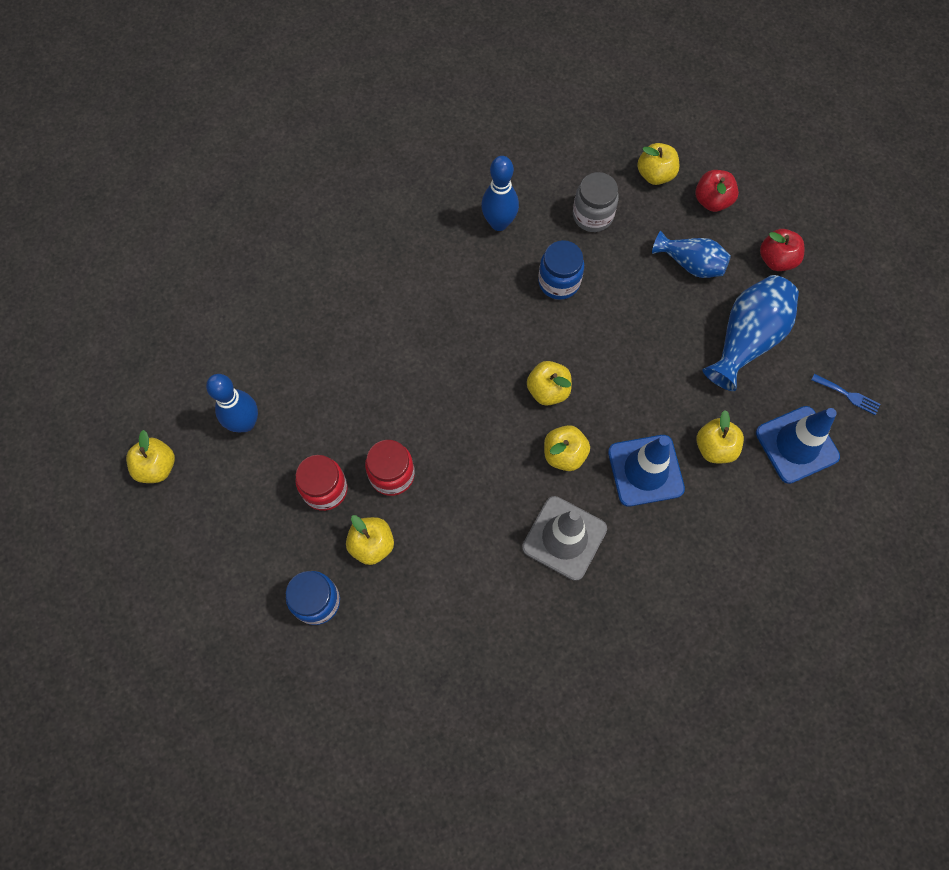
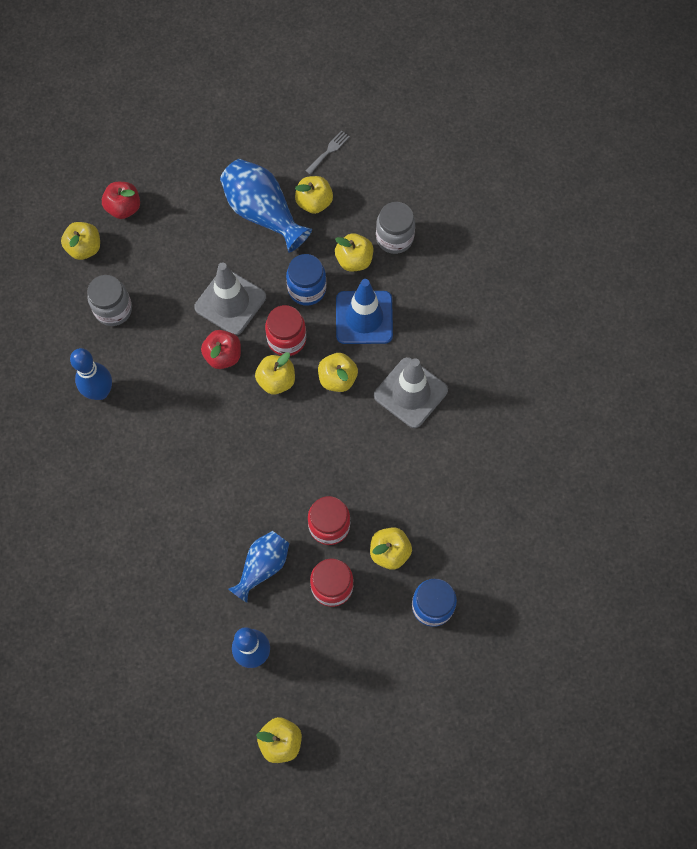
camera: 80 degrees left, 0 degrees up
blue jar [538,240,584,300] -> blue jar moved to [286,254,326,306]
blue vase [652,231,731,278] -> blue vase moved to [229,531,289,603]
blue traffic cone [756,406,840,484] -> none
red apple [760,229,804,271] -> red apple moved to [201,330,241,369]
blue fork [811,374,880,415] -> grey fork [306,130,350,175]
none -> grey traffic cone [194,262,266,335]
none -> red jar [265,305,306,356]
none -> yellow apple [295,176,333,214]
none -> grey jar [376,202,415,254]

